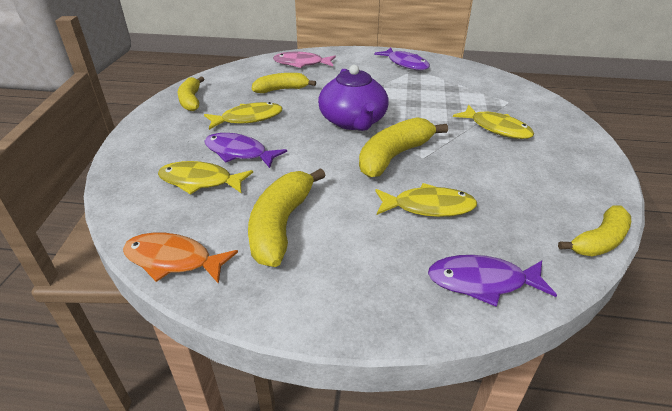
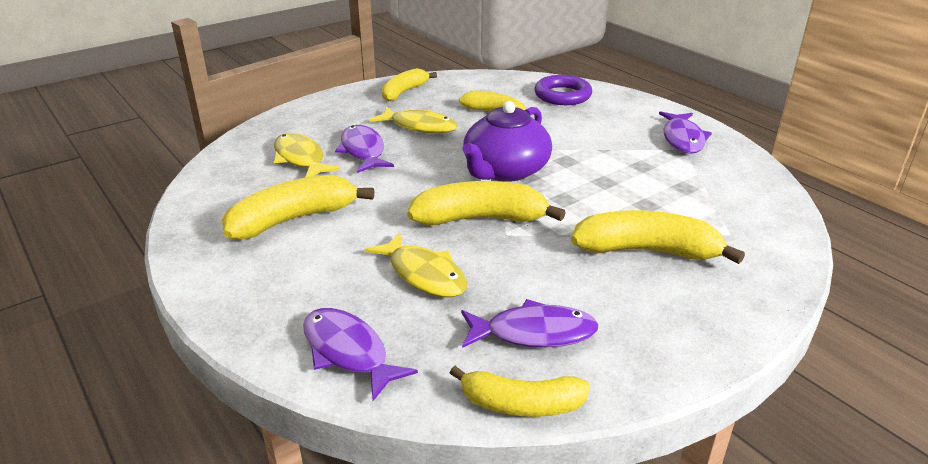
camera: 45 degrees right, 5 degrees down
orange fish [123,233,238,284] -> none
pink fish [273,52,336,68] -> purple ring [535,75,592,105]
yellow fish [453,105,534,139] -> yellow banana [571,210,745,264]
none -> purple fish [461,299,599,348]

